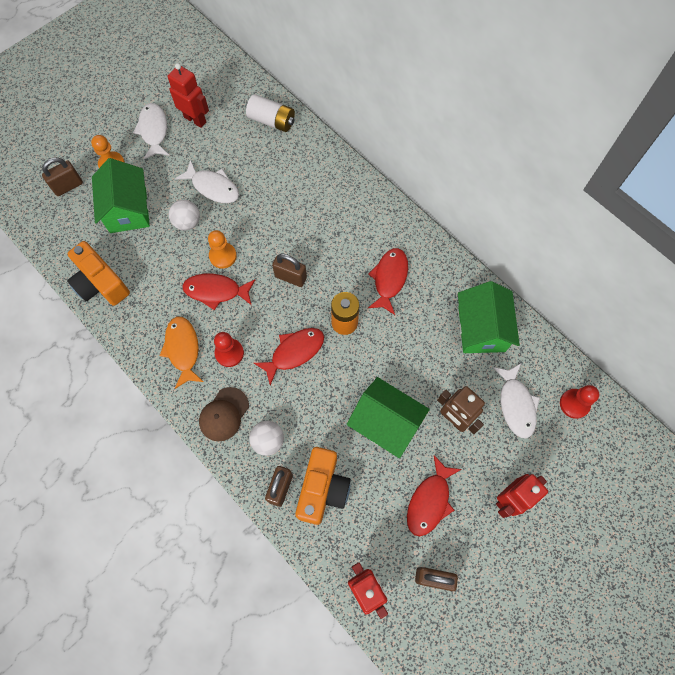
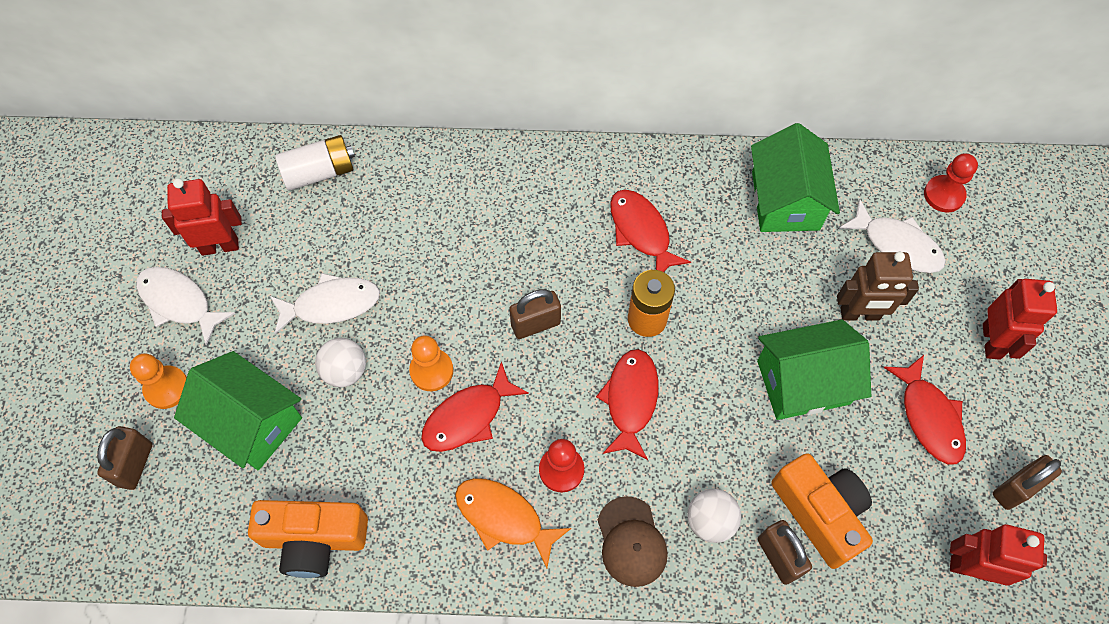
camera: 45 degrees left, 5 degrees down
green house [458,281,520,353] -> green house turned 45 degrees clockwise [751,123,840,232]

